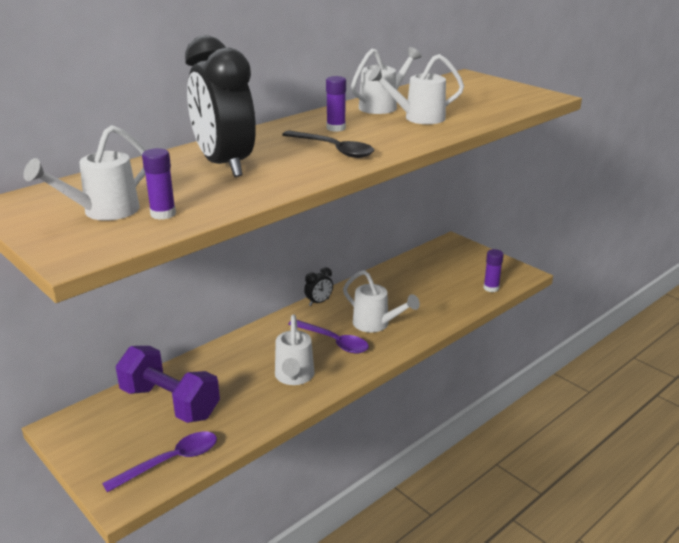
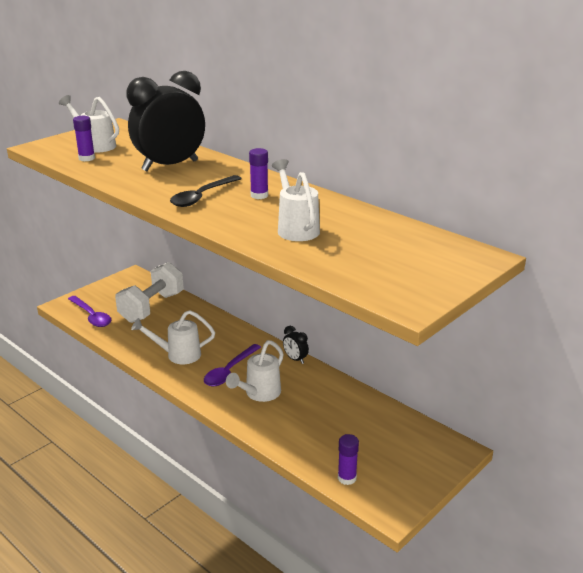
camera: 85 degrees right, 0 degrees up
purple dumbbell [116,346,220,423] -> white dumbbell [115,262,184,323]
white watering can [351,47,422,114] -> none

